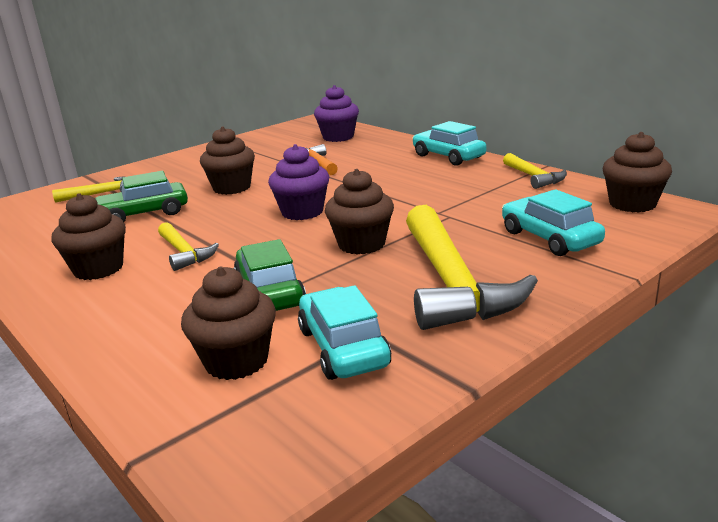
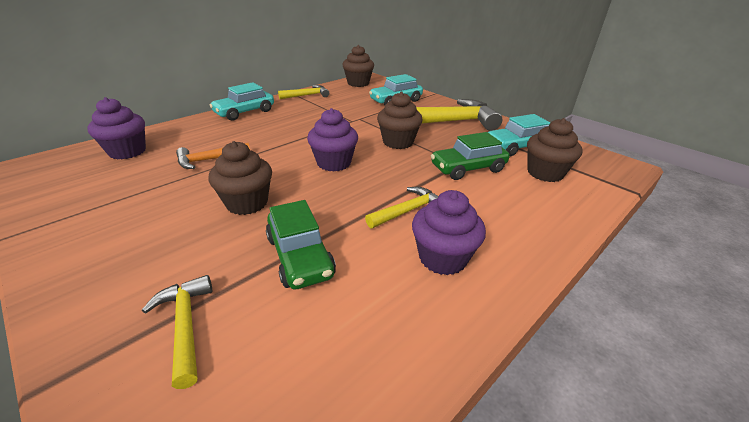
camera: 95 degrees left, 10 degrees up
brown cupcake [51,193,126,280] -> purple cupcake [412,190,486,275]

